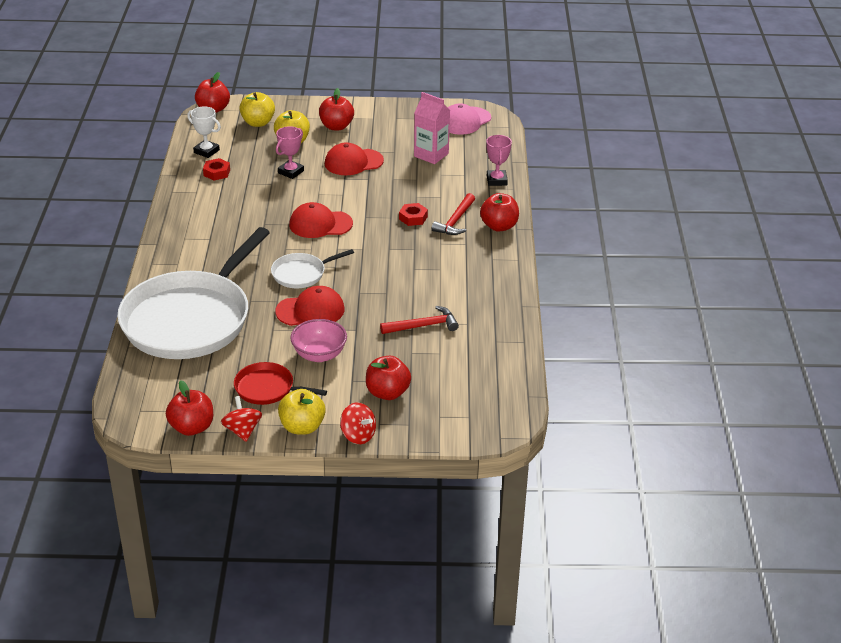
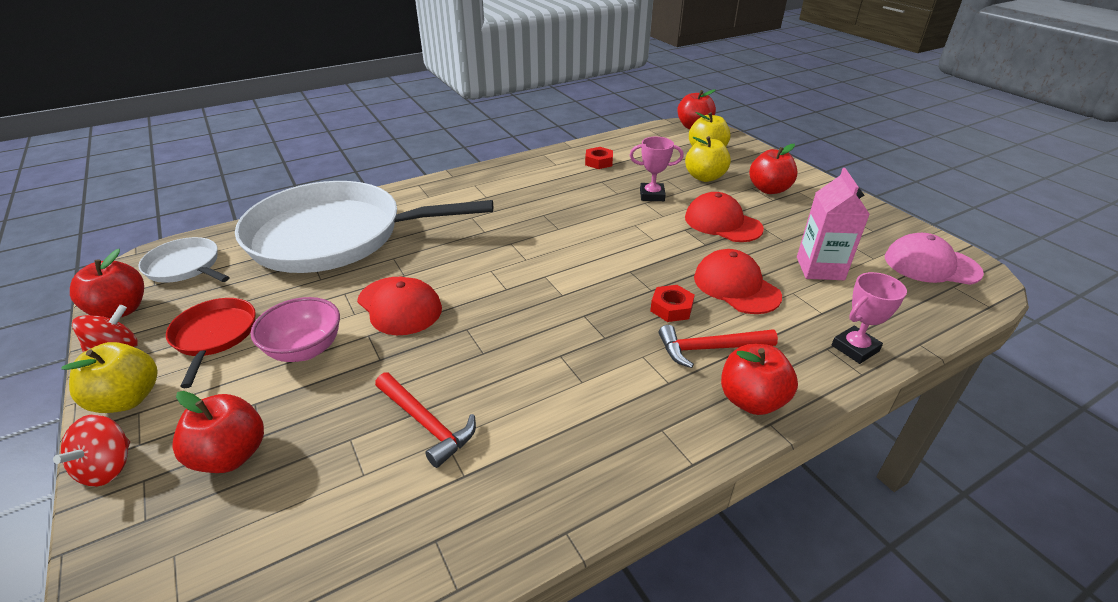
camera: 60 degrees right, 0 degrees up
white trophy [187,107,221,158] -> none
white pan [271,249,354,288] -> white pan moved to [138,237,229,283]
red cap [289,202,353,238] -> red cap moved to [694,249,782,314]

